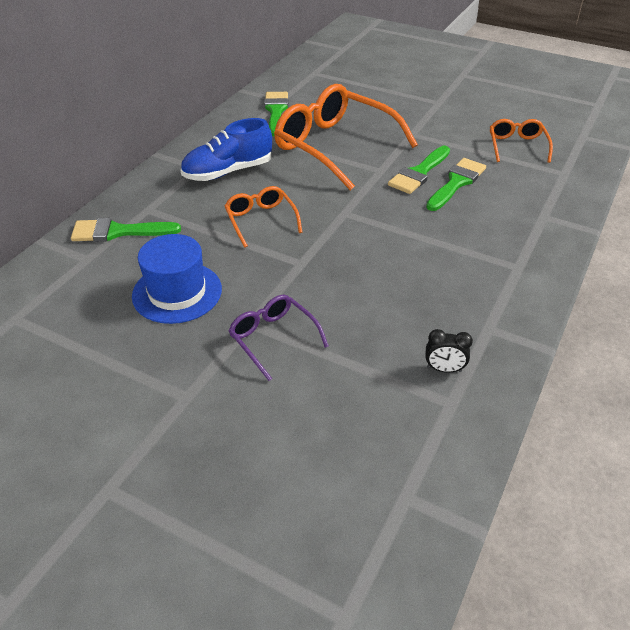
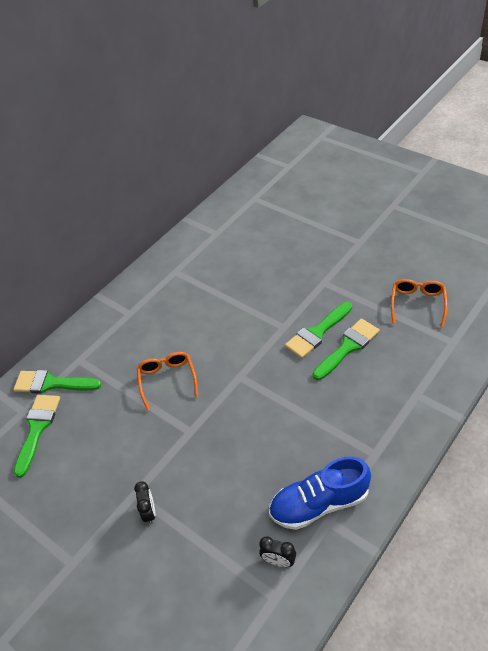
camera: 15 degrees right, 5 degrees up
blue hat [132,234,222,324] -> none
blue shoe [180,118,272,181] -> blue shoe moved to [269,456,371,530]
purple glasses [229,295,329,381] -> black clock [134,481,156,524]
green brush [264,92,288,137] -> green brush moved to [14,395,60,478]
orange glasses [274,84,418,190] -> none

